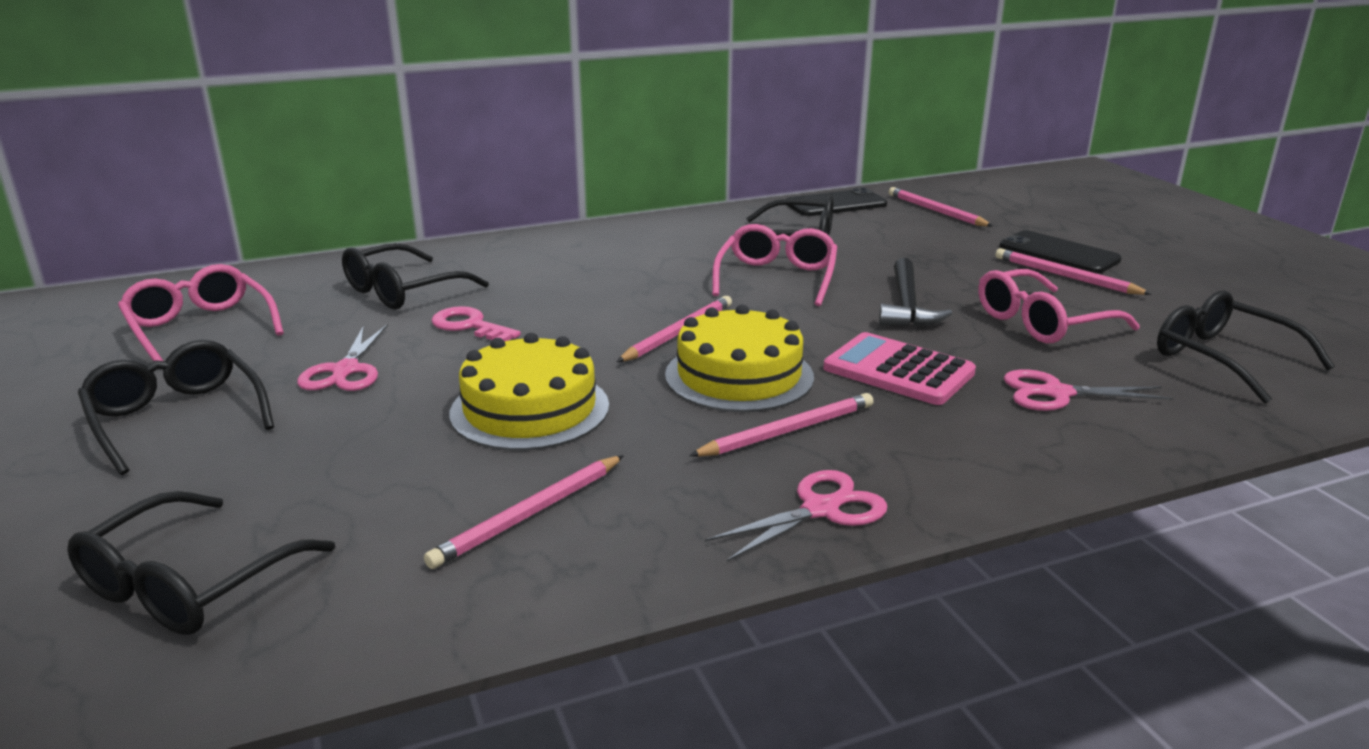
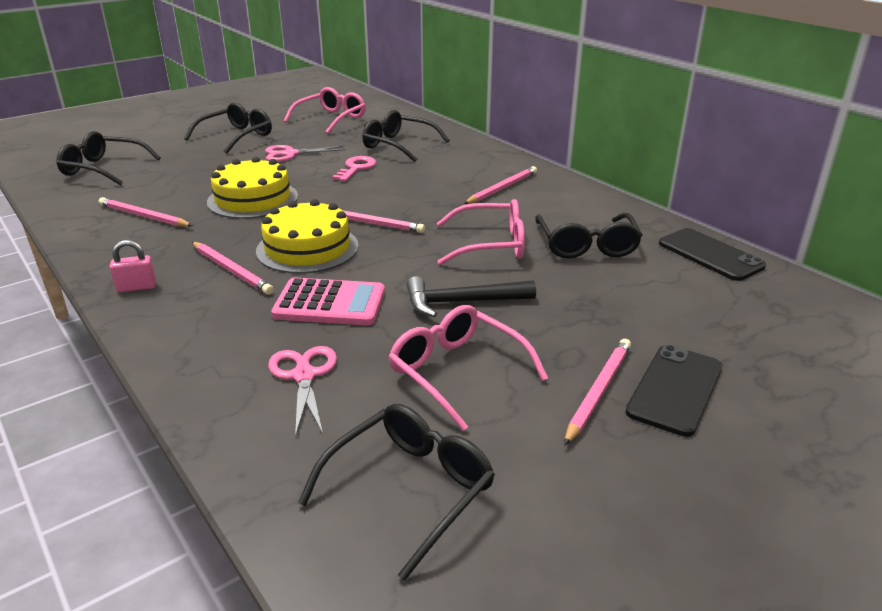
camera: 75 degrees right, 5 degrees up
pink scissors [705,470,887,562] -> pink padlock [110,240,156,292]
pink calculator [823,332,976,405] -> pink calculator turned 75 degrees clockwise [271,278,385,326]
pink pencil [889,187,993,227] -> pink pencil moved to [464,166,537,204]

